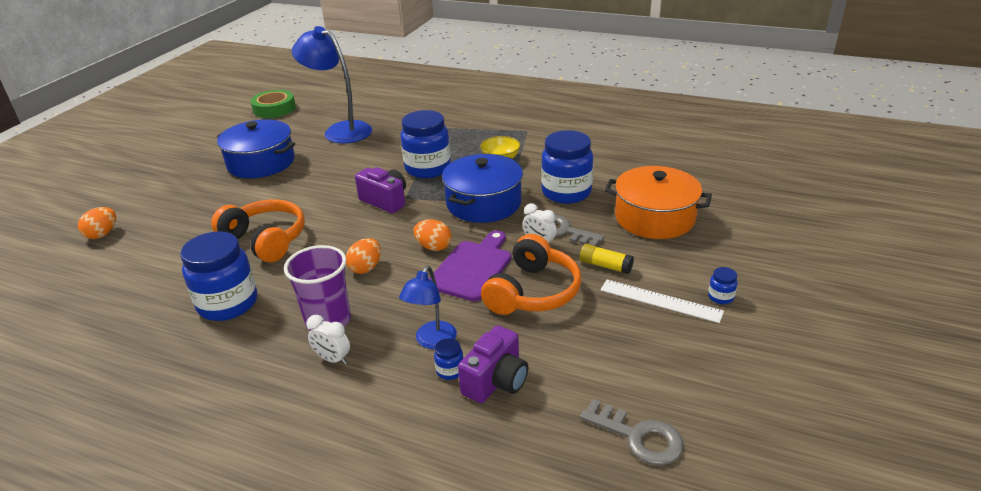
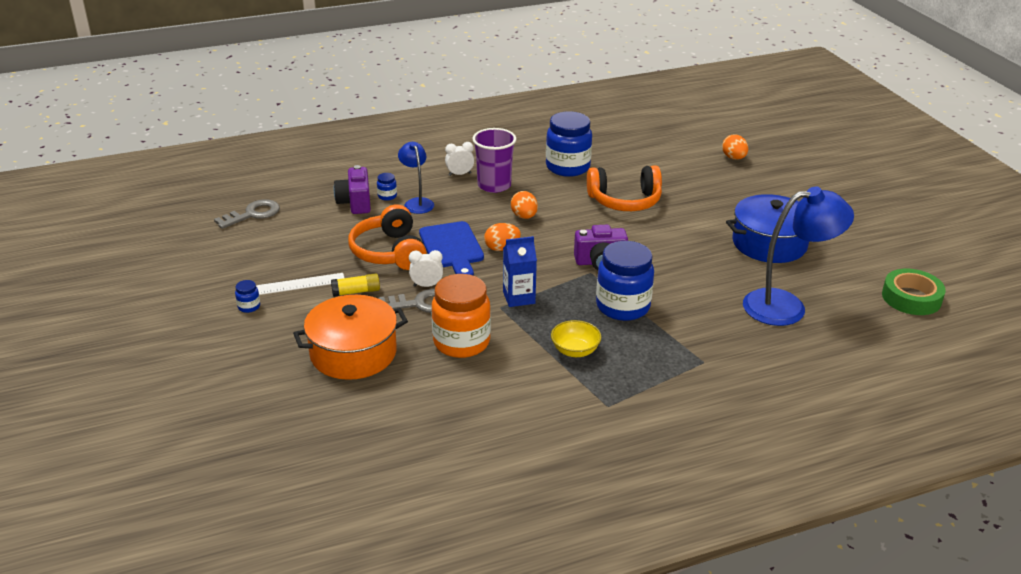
camera: 135 degrees right, 0 degrees up
purple cutting board [429,230,512,301] -> blue cutting board [419,221,484,276]
blue pot [442,154,523,223] -> blue carton [503,236,537,307]
blue jar [541,130,593,204] -> orange jar [432,274,491,358]
grey key [580,399,684,465] -> grey key turned 150 degrees clockwise [214,199,280,229]

